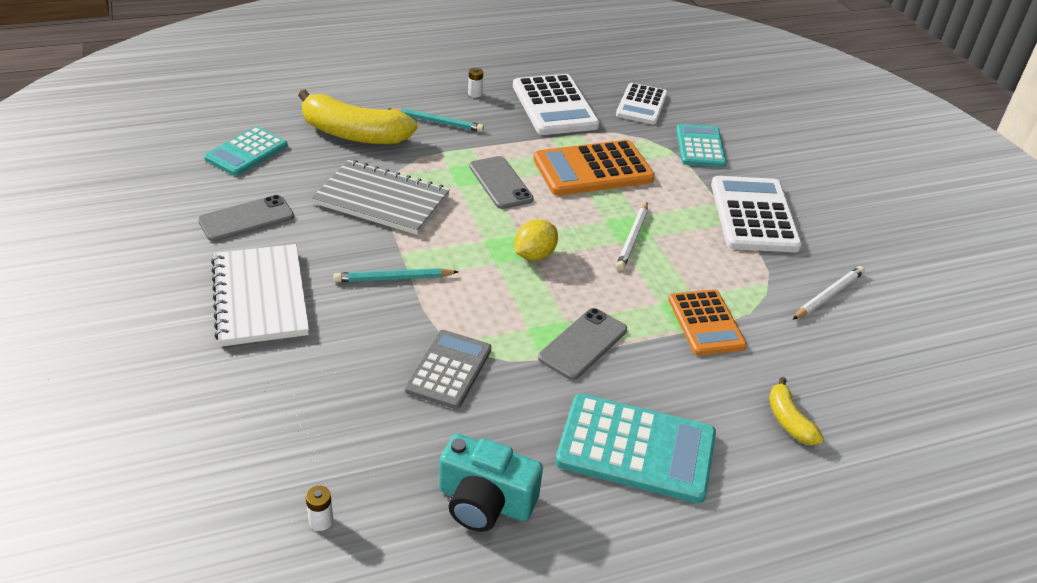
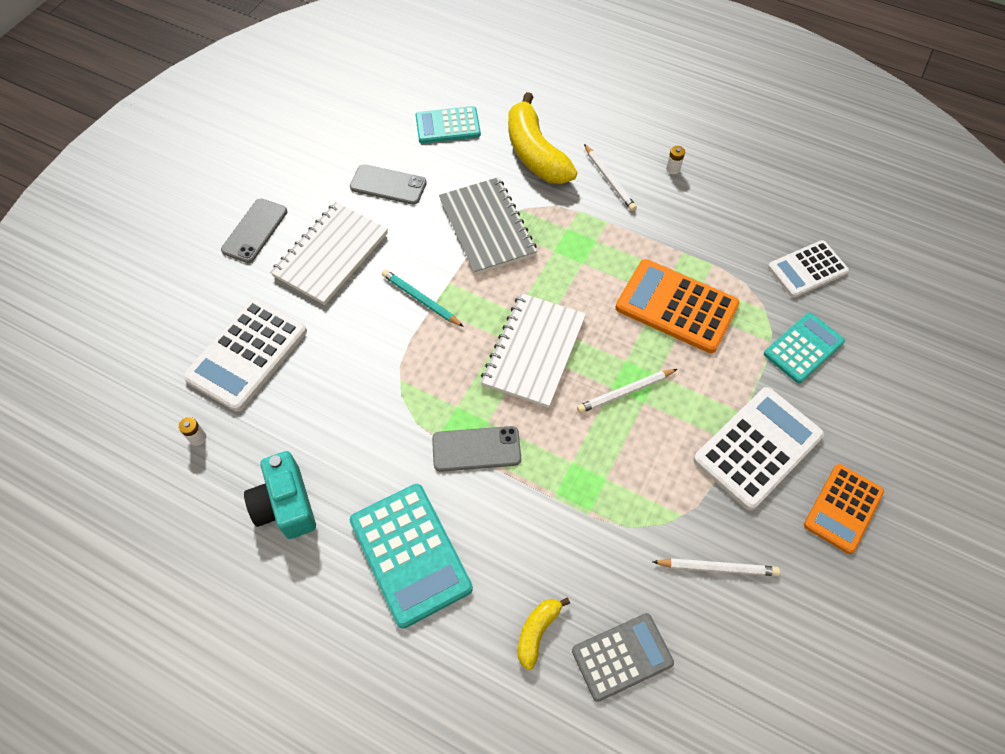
camera: 50 degrees right, 20 degrees up
turquoise pencil [388,108,484,132] -> white pencil [584,144,637,211]
grey calculator [405,330,491,409] -> grey calculator moved to [572,613,674,702]
grey phone [469,156,534,209] -> grey phone moved to [221,199,287,263]
white calculator [513,74,600,135] -> white calculator moved to [183,298,307,412]
yellow lemon [514,219,558,261] -> white notebook [480,293,586,408]
orange calculator [668,289,747,355] -> orange calculator moved to [804,464,884,554]

